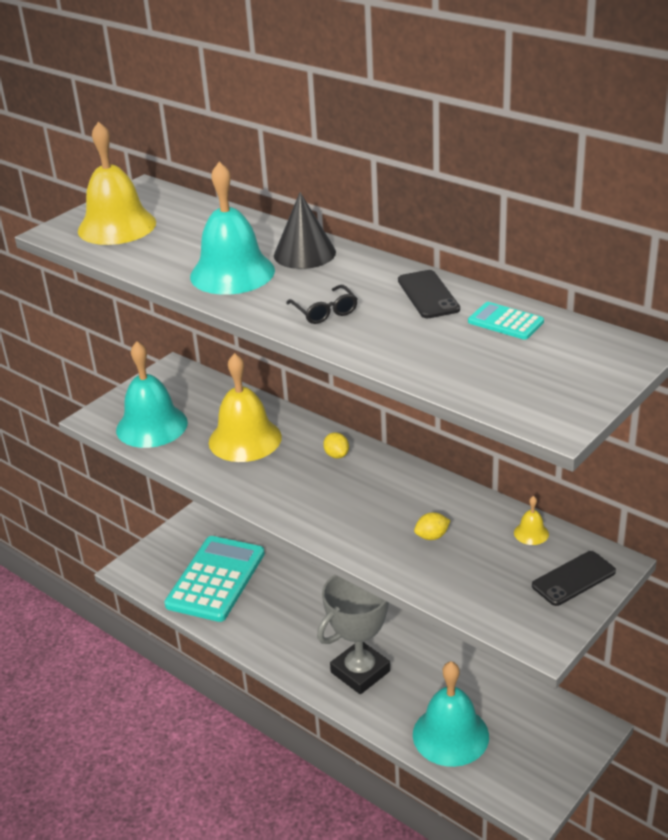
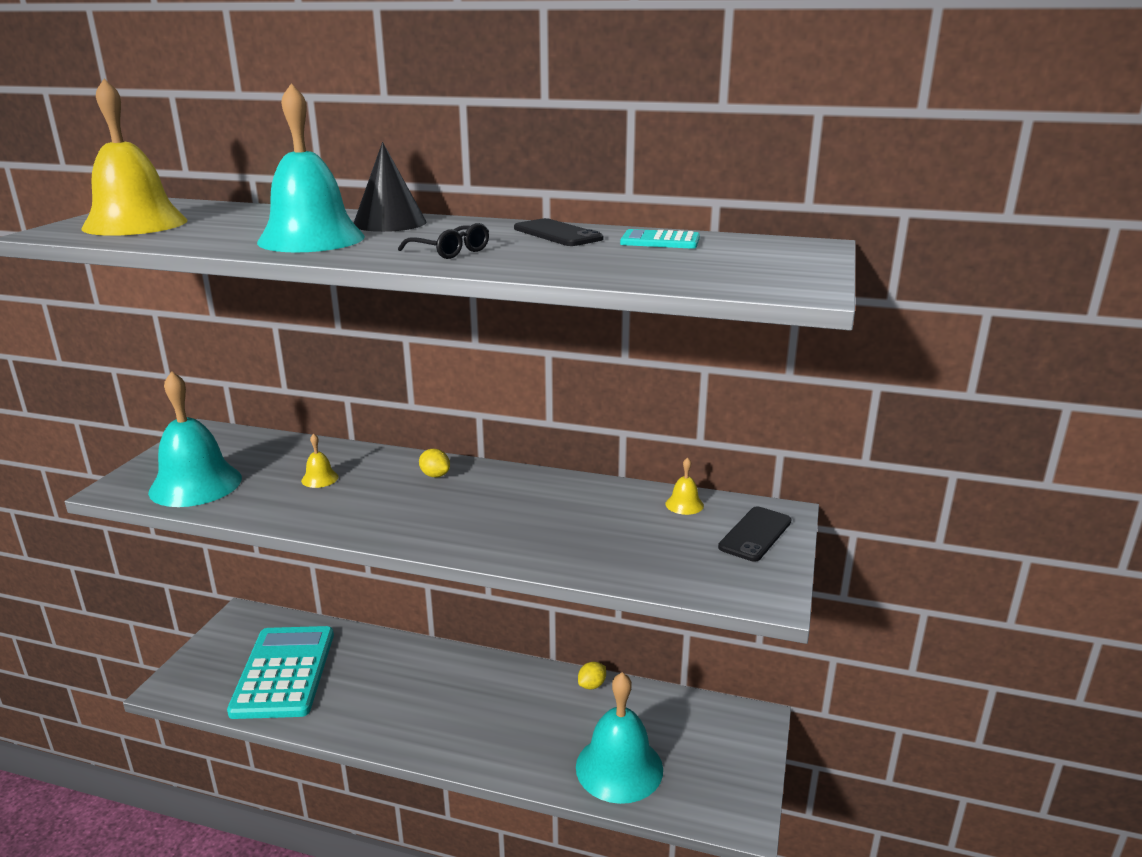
camera: 25 degrees left, 10 degrees down
yellow bell [209,353,282,462] -> yellow bell [301,433,339,488], size x0.42
grey trophy [317,575,390,694] -> none
yellow lemon [414,512,451,540] -> yellow lemon moved to [578,662,606,690]

